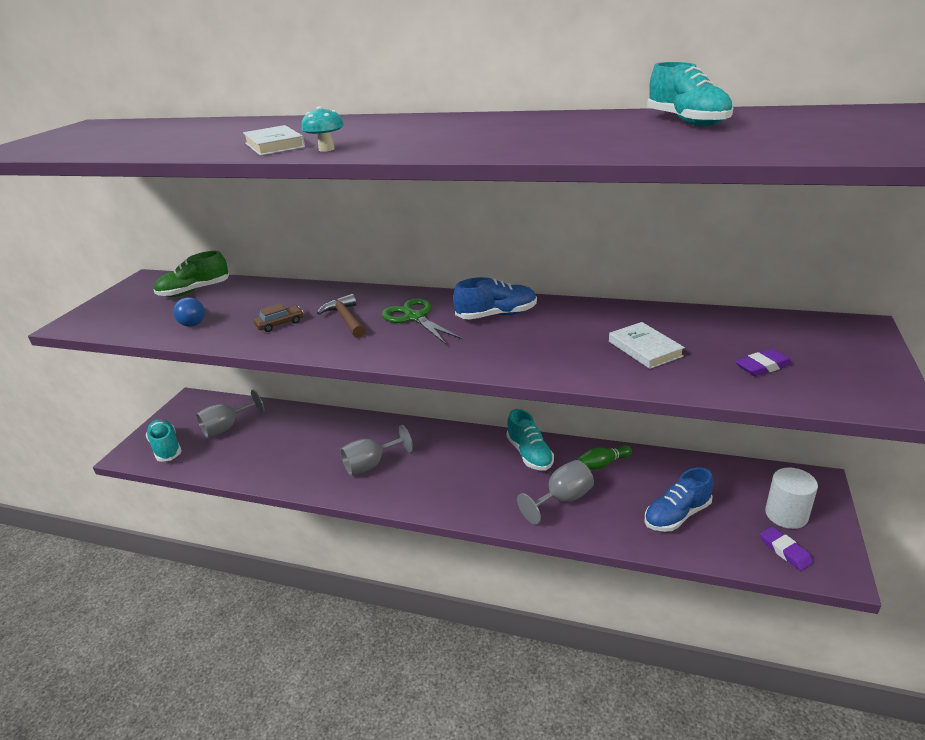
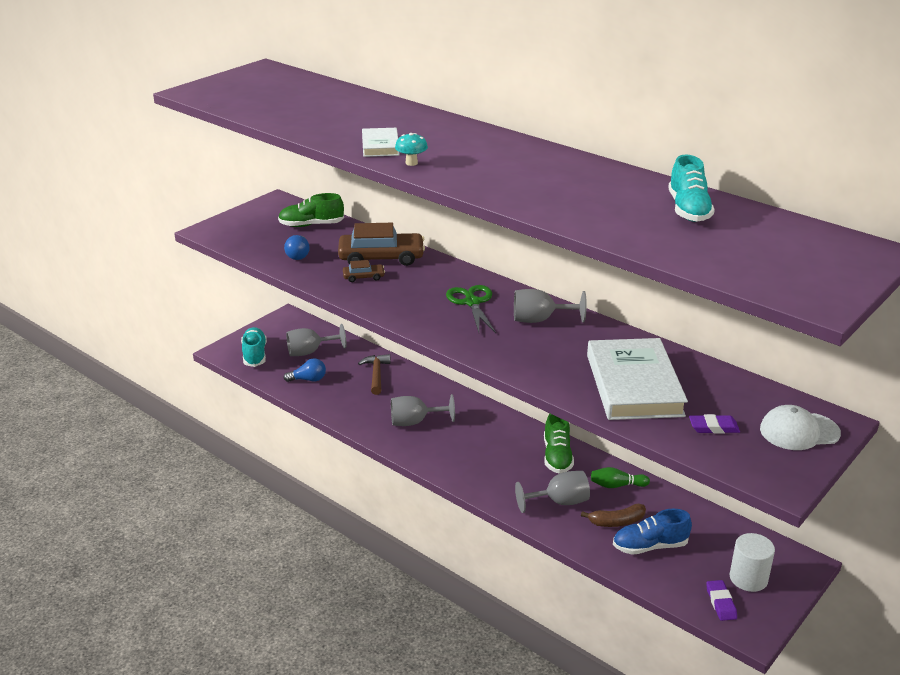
camera: 20 degrees right, 0 degrees up
brown hammer [317,294,366,338] -> brown hammer moved to [358,354,391,395]
blue shoe [453,277,537,320] -> grey goblet [514,289,587,323]
turquoise shoe [506,409,554,471] -> green shoe [544,414,574,474]
white book [609,322,685,369] -> white book [587,338,688,420], size x2.03
none -> blue light bulb [284,358,326,382]
none -> brown car [338,223,425,266]
none -> brown banana [581,504,646,527]
none -> white cap [760,405,841,450]

